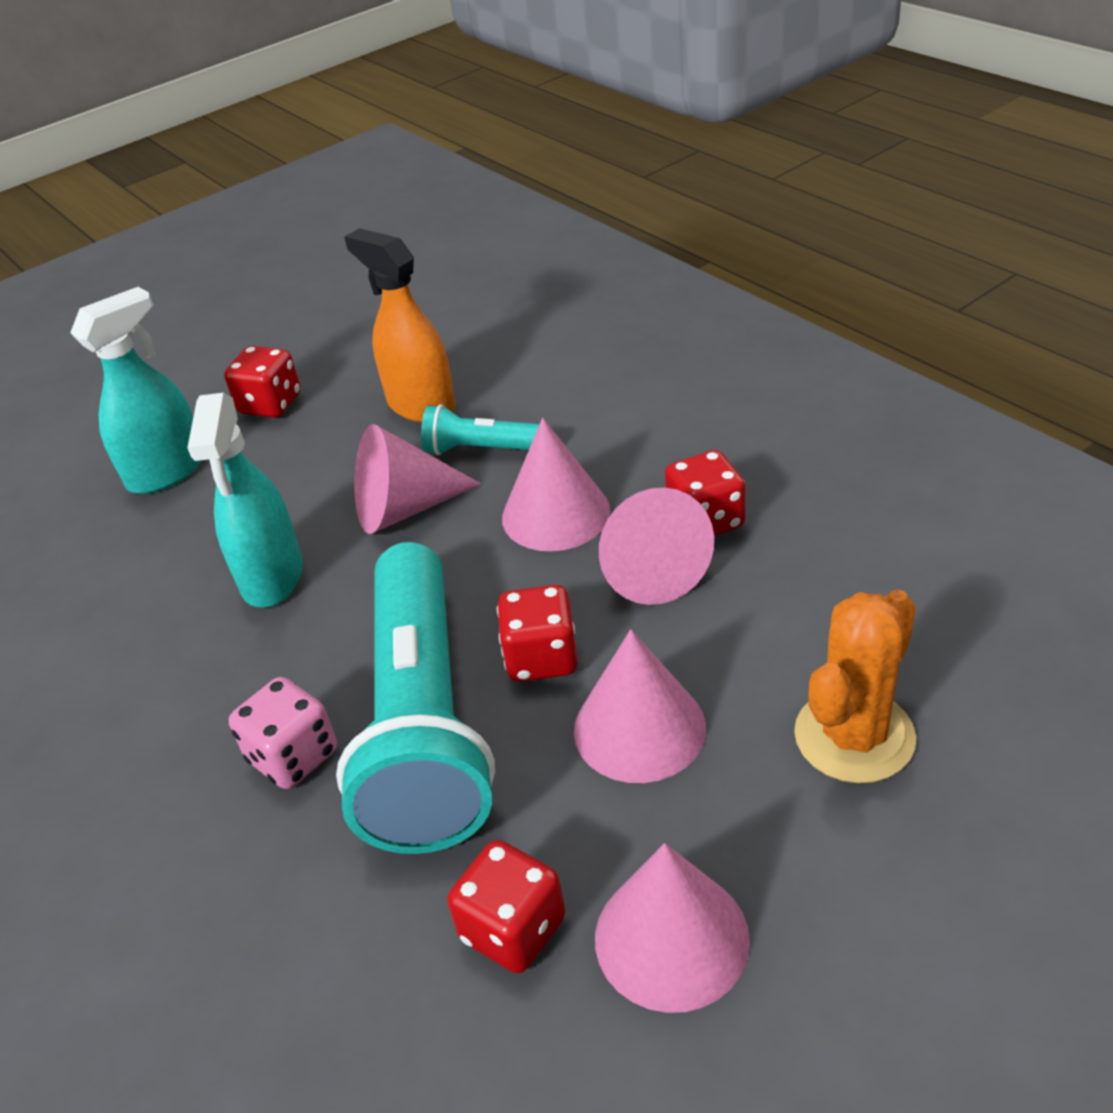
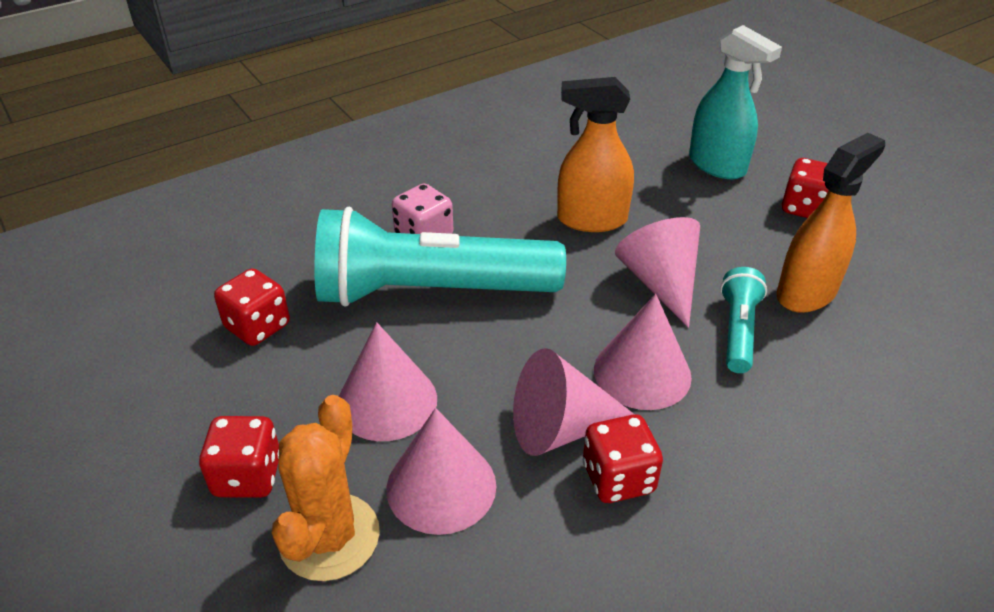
camera: 90 degrees right, 0 degrees up
turquoise spray bottle [187,393,303,607] -> orange spray bottle [557,77,634,232]
red dice [497,585,578,682] -> red dice moved to [199,416,279,498]
pink cone [595,843,750,1013] -> pink cone moved to [386,408,496,535]
orange cactus [794,590,916,783] -> orange cactus turned 60 degrees clockwise [272,395,380,581]

